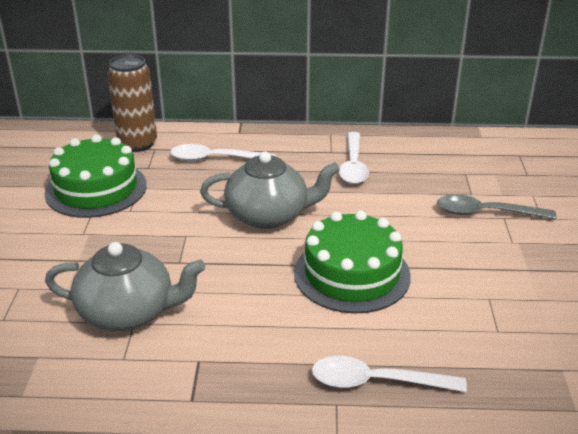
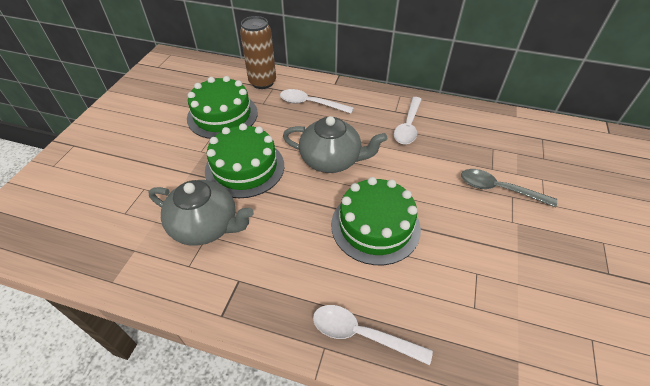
camera: 15 degrees right, 15 degrees up
none -> green cake [205,123,284,198]

